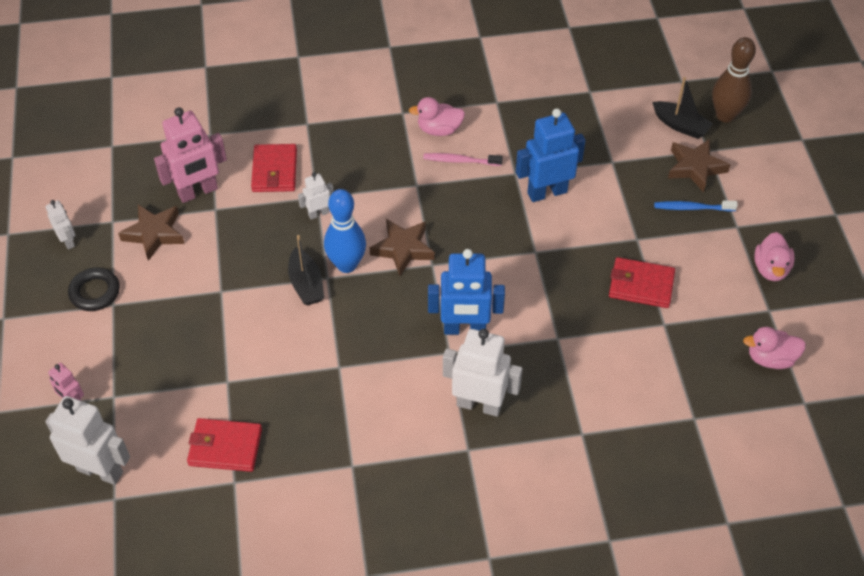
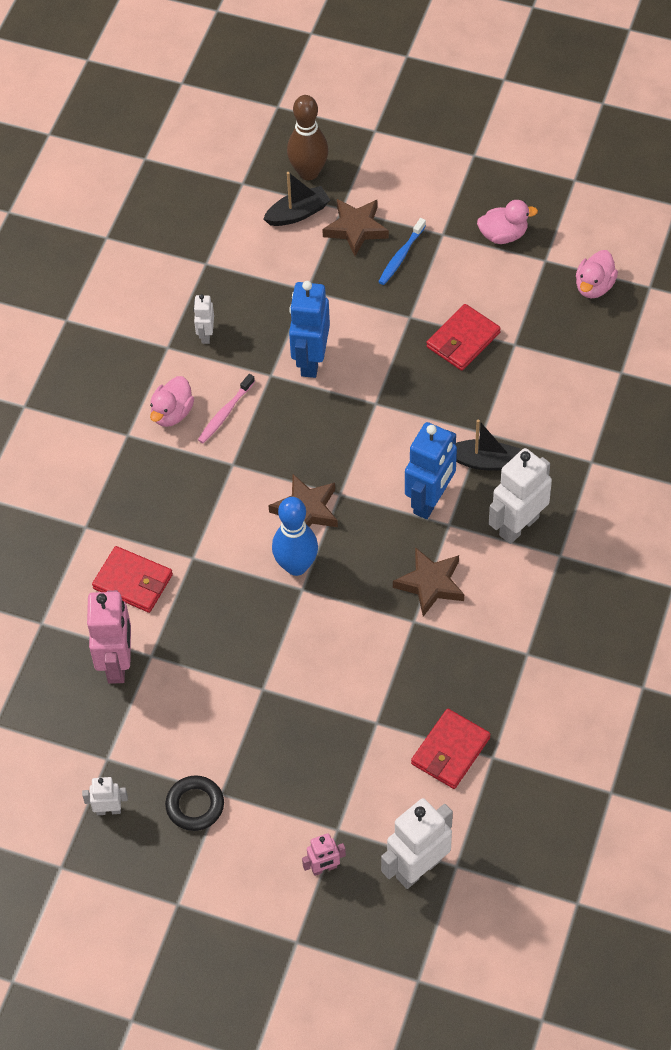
camera: 60 degrees left, 5 degrees up
brown star [118,205,184,261] -> brown star moved to [393,547,464,617]
black boat [288,235,324,305] -> black boat moved to [456,419,520,471]
white robot [298,172,334,220] -> white robot moved to [193,294,214,344]
pink duck [754,232,795,281] -> pink duck turned 45 degrees counterclockwise [477,200,538,244]

